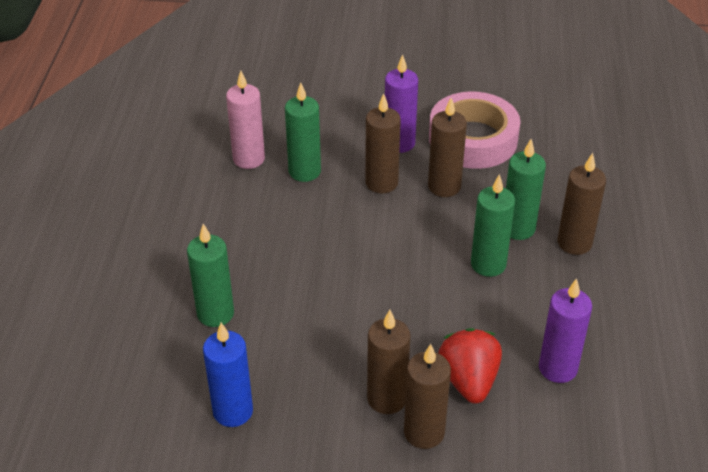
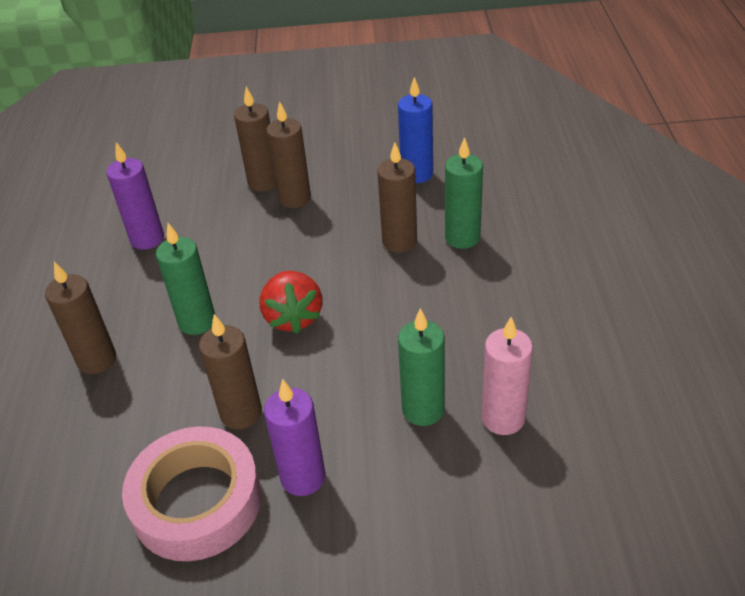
camera: 175 degrees right, 0 degrees up
brown candle [365,94,401,193] -> brown candle moved to [377,142,417,253]
red strawberry [438,328,502,404] -> red strawberry moved to [259,271,323,334]
green candle [506,139,546,240] -> none

